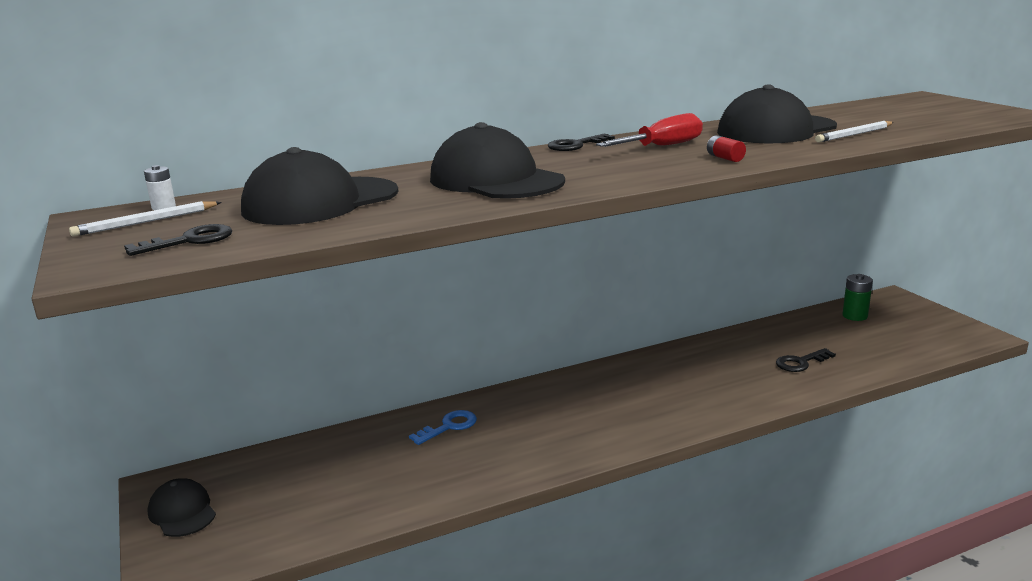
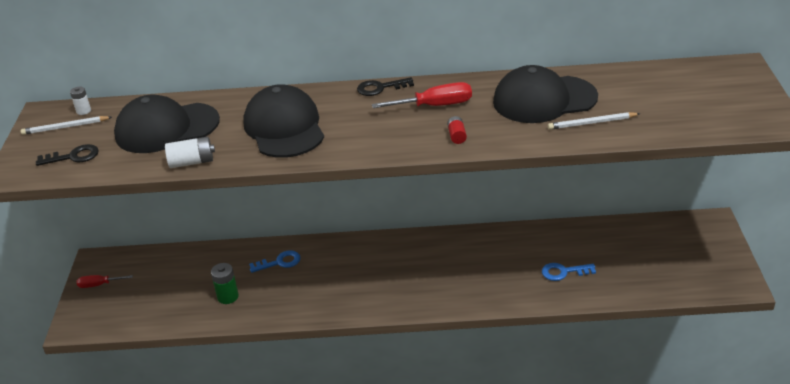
camera: 25 degrees right, 15 degrees up
black cap [147,478,216,537] -> red screwdriver [77,275,133,288]
black key [776,348,836,372] -> blue key [542,263,596,281]
green battery [843,274,873,321] -> green battery moved to [211,263,239,304]
none -> white battery [165,137,215,168]

